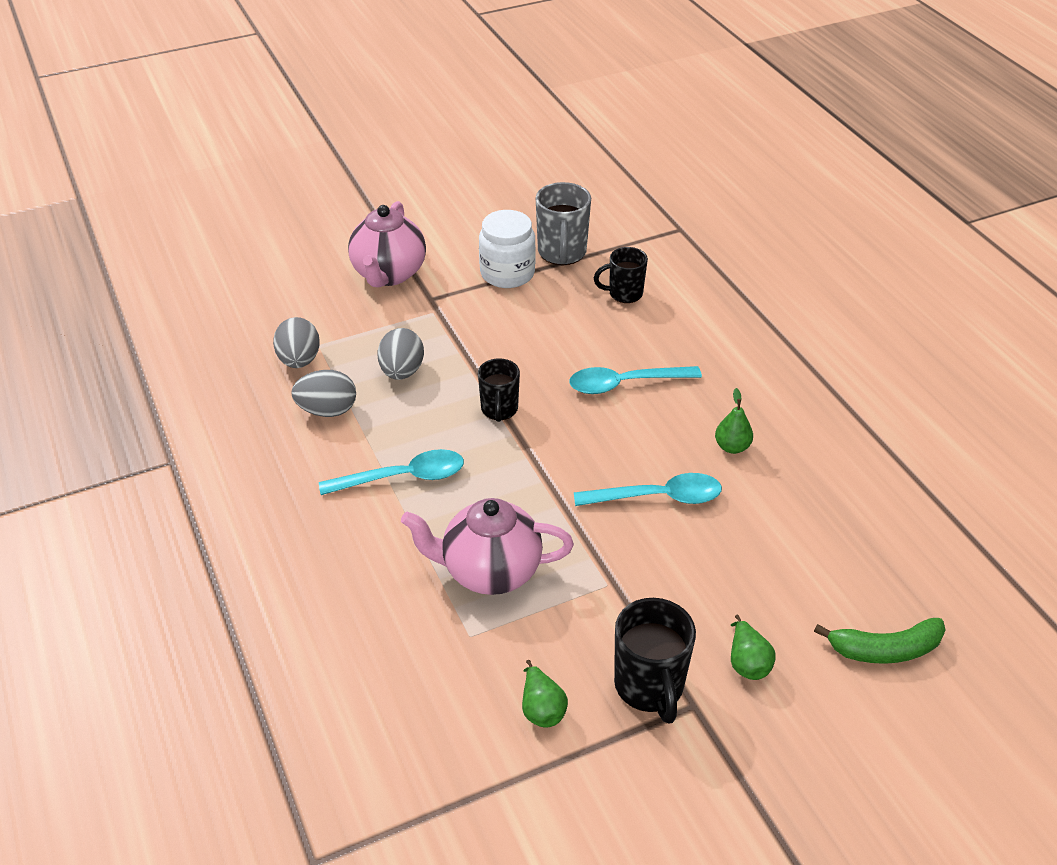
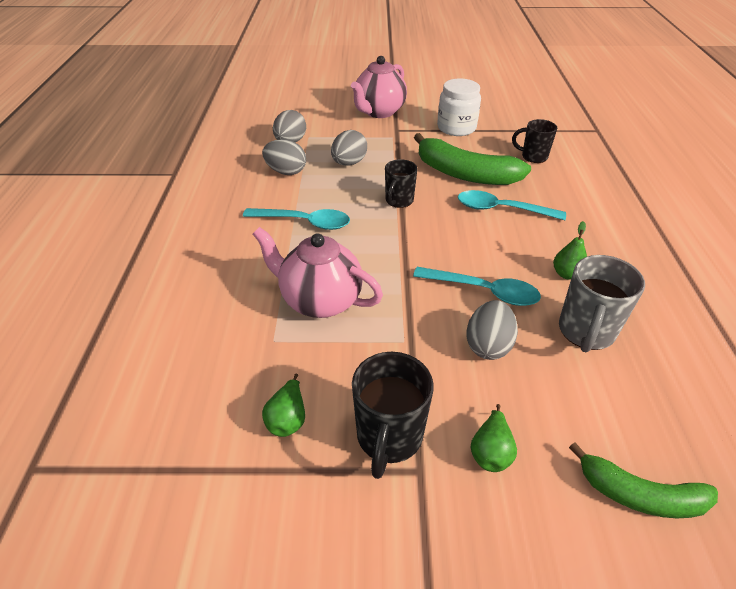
camera: 25 degrees right, 0 degrees up
grey mug [536,182,591,265] -> grey mug moved to [559,255,645,352]
none -> green banana [414,133,531,185]
none -> grey egg [467,300,518,360]

